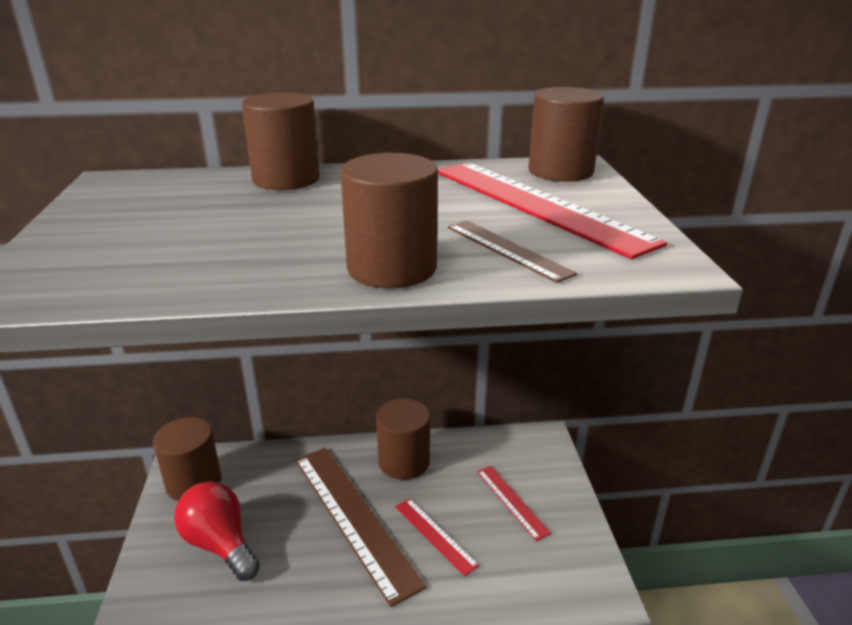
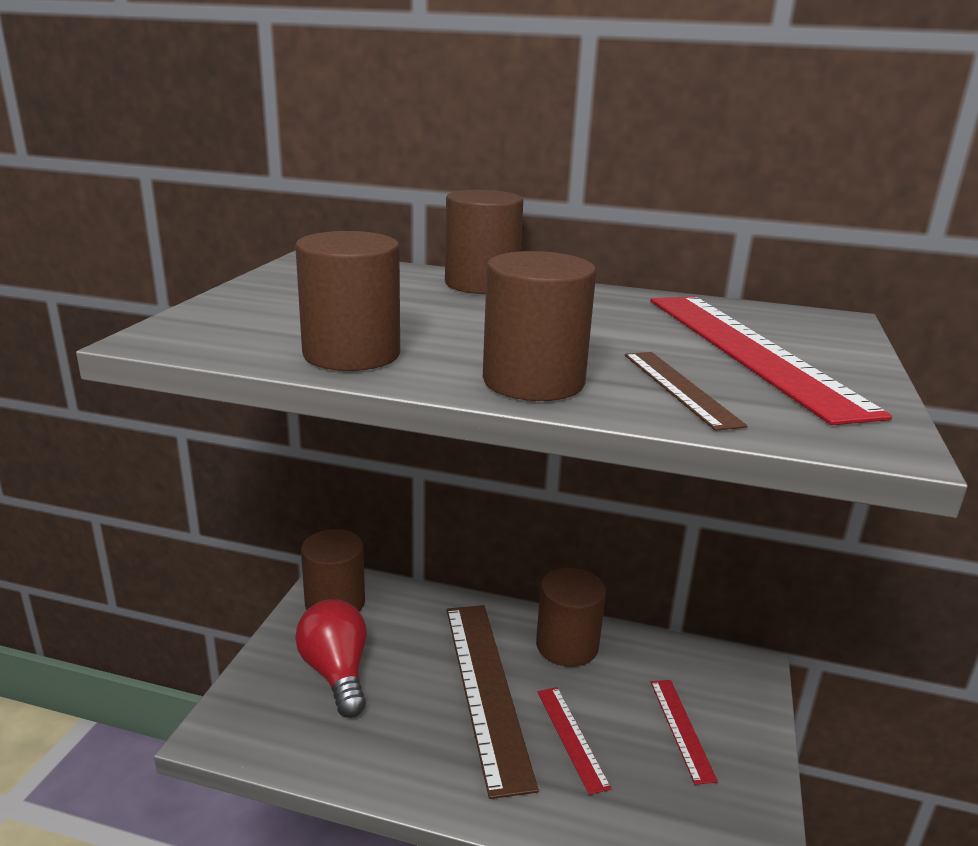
camera: 20 degrees right, 5 degrees down
brown cylinder [529,87,604,182] -> brown cylinder moved to [295,231,400,371]

